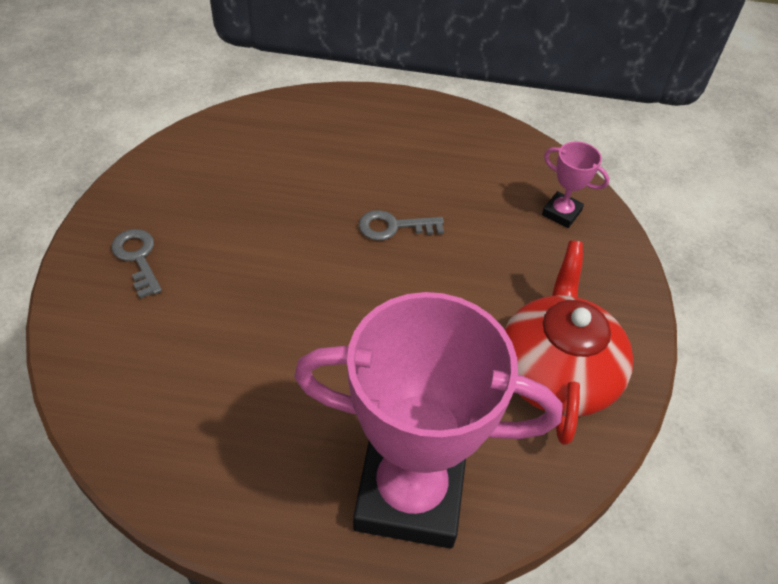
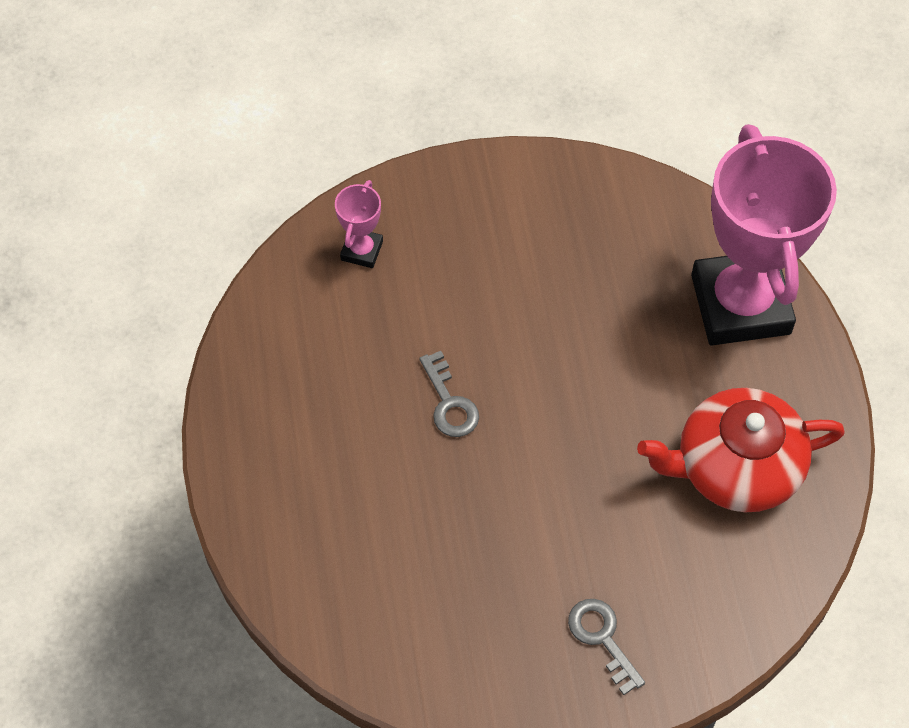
camera: 105 degrees left, 10 degrees up
grey key [111,229,162,298] -> grey key turned 105 degrees clockwise [568,599,645,695]
red teapot [504,241,633,445] -> red teapot moved to [637,388,845,512]

